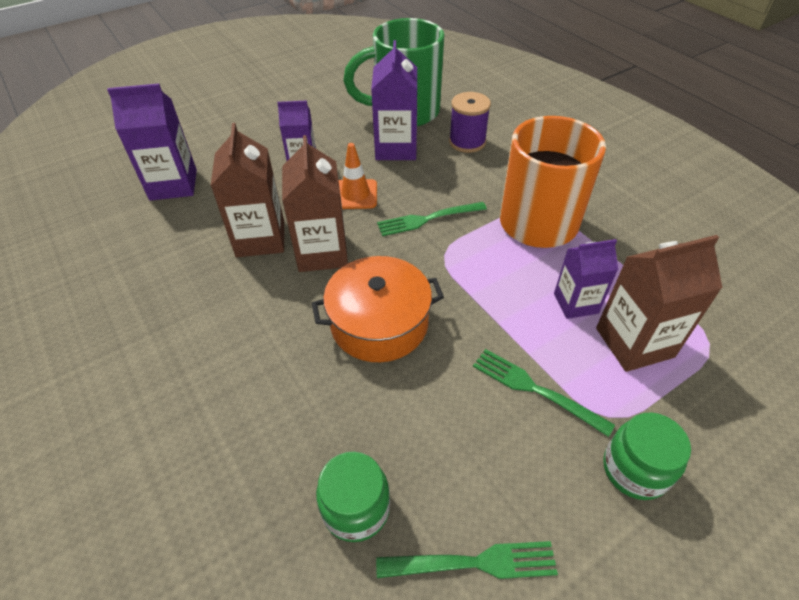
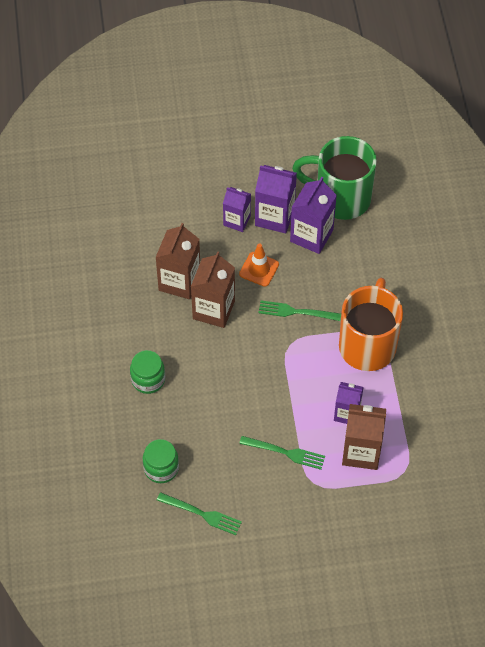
camera: 25 degrees right, 10 degrees up
purple carton [107,83,197,201] -> purple carton moved to [255,165,297,233]
orange pot [312,256,444,362] -> none
purple spool [449,92,491,153] -> none
green fork [473,349,615,437] -> green fork turned 135 degrees clockwise [239,436,325,470]
green jar [603,412,691,500] -> green jar moved to [130,350,165,394]

